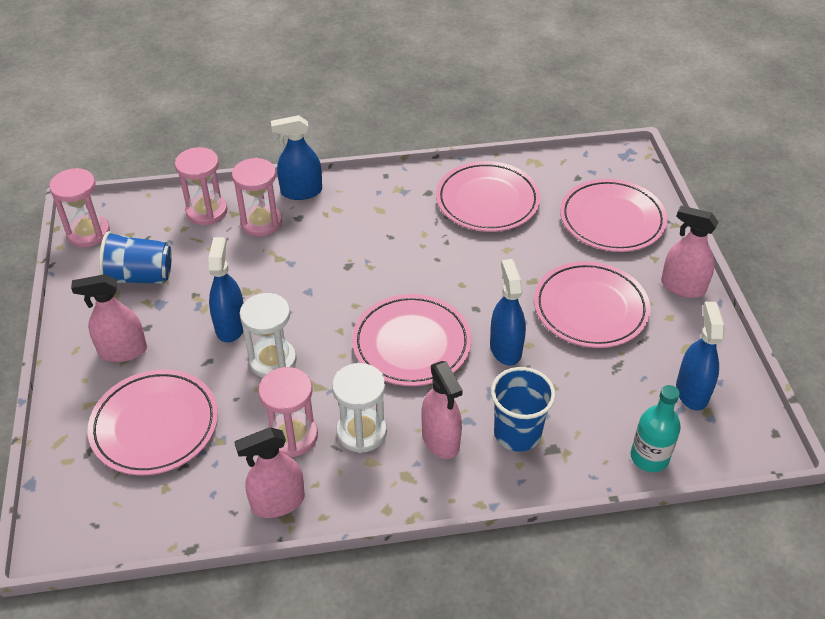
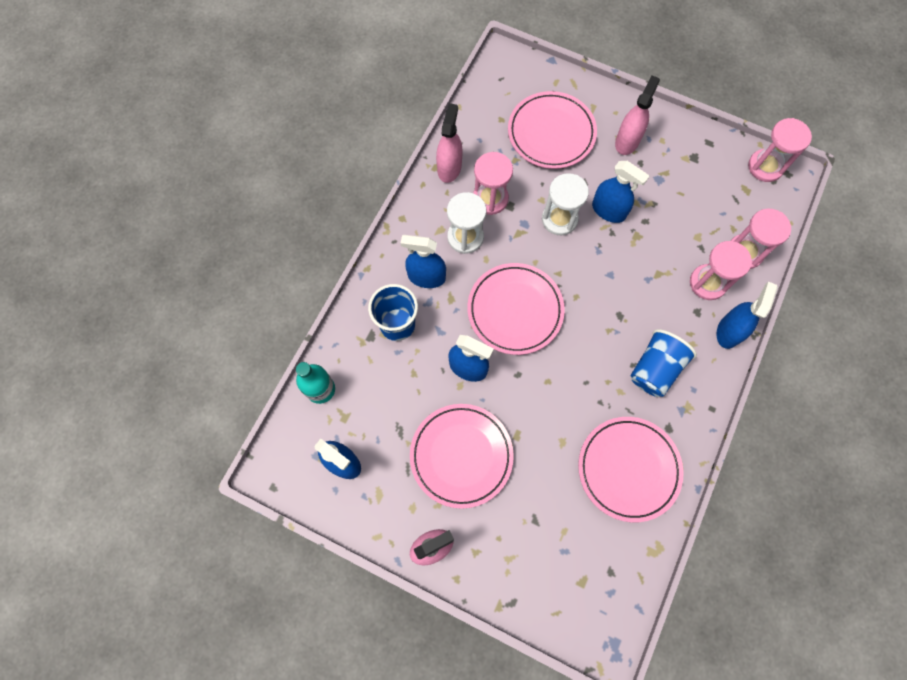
camera: 125 degrees right, 25 degrees up
blue cup [99,231,172,284] -> blue cup moved to [630,329,697,397]
pink spray bottle [421,361,463,459] -> blue spray bottle [400,235,446,288]
pink plate [560,179,667,252] -> none

